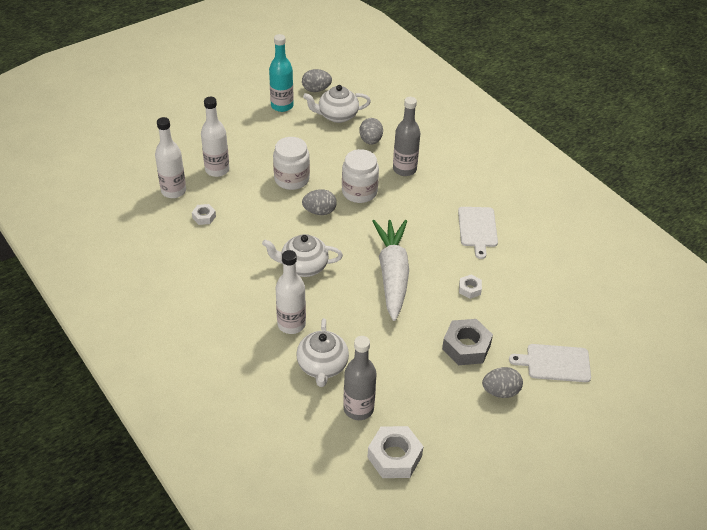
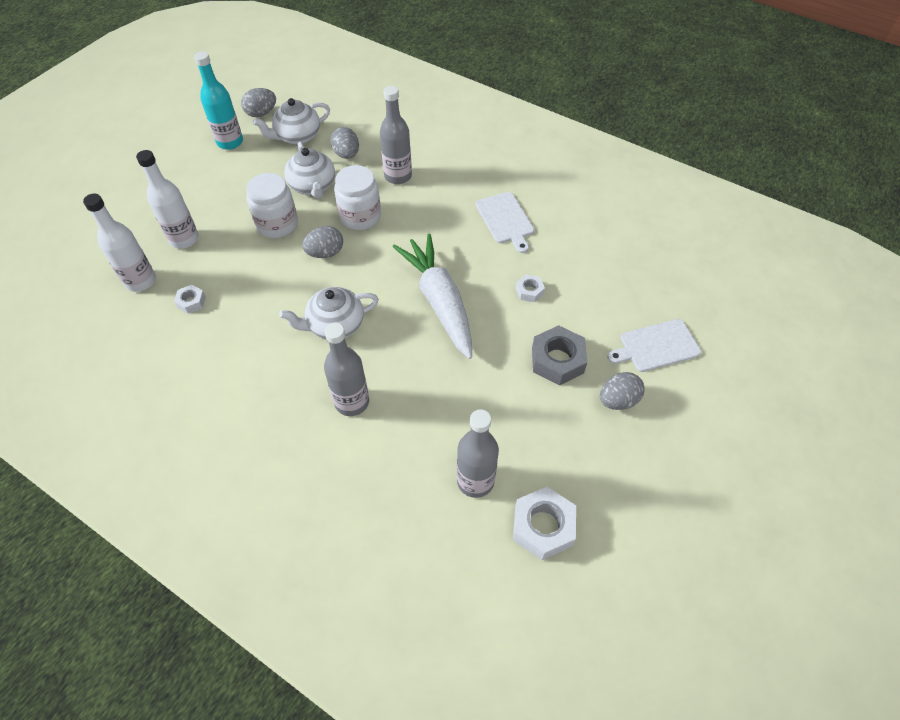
camera: 20 degrees left, 10 degrees up
white bottle [275,250,306,334] -> grey bottle [324,323,369,416]
white teapot [296,318,349,387] -> white teapot moved to [284,142,335,199]

